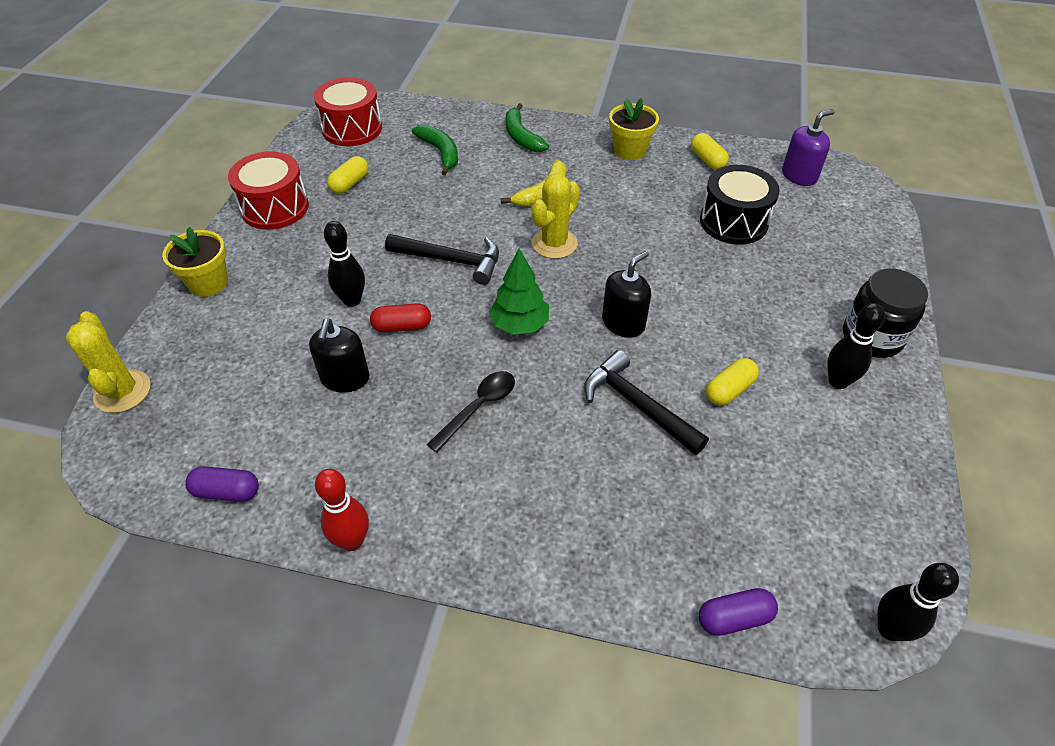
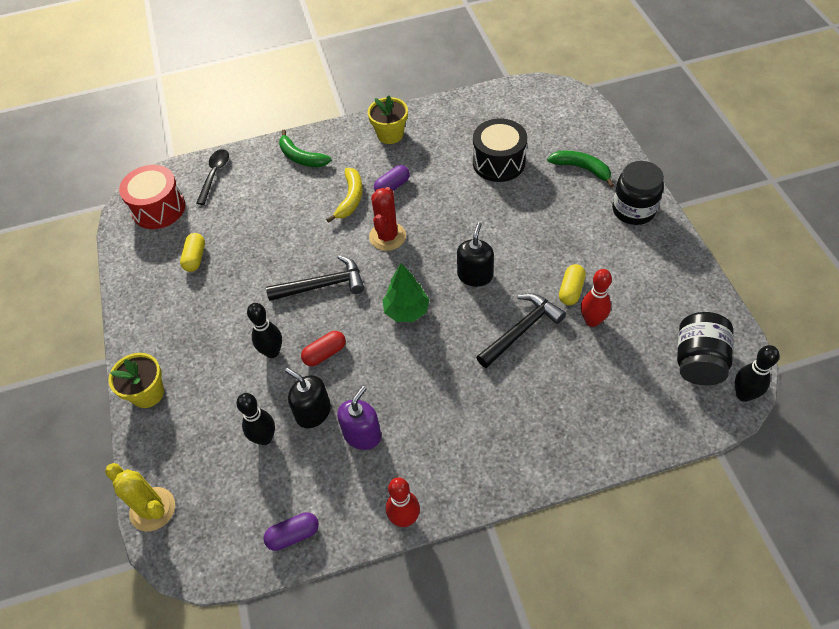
camera: 25 degrees left, 5 degrees up
red drum [228,151,309,230] -> none
black soap dispenser [309,319,370,393] -> black soap dispenser turned 150 degrees clockwise [285,368,331,428]
green banana [412,125,458,175] -> green banana moved to [547,150,614,187]
black spoon [426,371,515,453] -> black spoon moved to [196,149,229,205]
yellow cactus [532,173,580,259] -> red cactus [369,187,406,251]
black hammer [584,350,709,455] -> black hammer turned 120 degrees clockwise [476,293,566,368]
yellow capsule [691,133,729,170] -> none
purple capsule [699,588,778,636] -> purple capsule moved to [374,165,410,191]
purple soap dispenser [782,109,835,186] -> purple soap dispenser moved to [337,386,381,450]
black bowling pin [827,303,885,389] -> black bowling pin moved to [237,393,275,445]
none -> red bowling pin [581,269,612,327]
none -> black jar [677,312,733,385]

